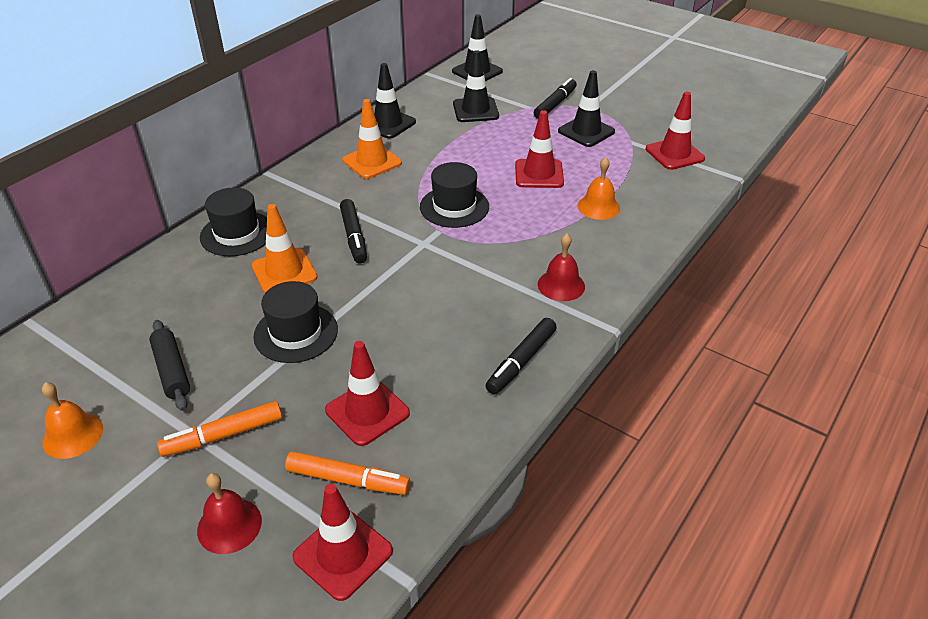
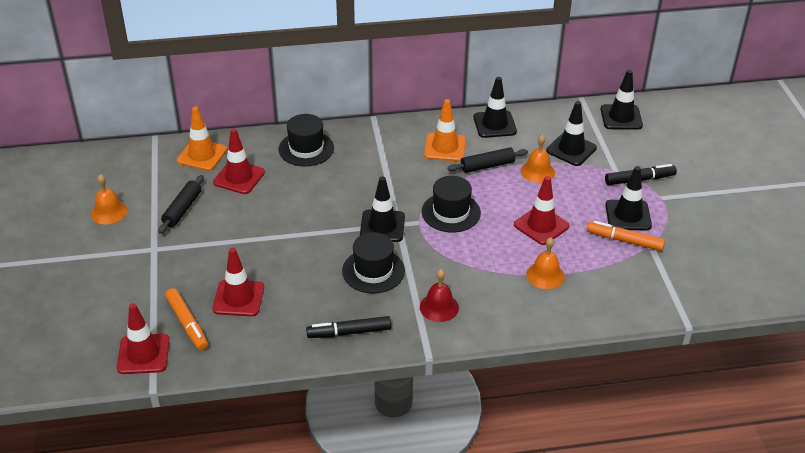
camera: 45 degrees right, 0 degrees up
orange marker [157,401,282,457] -> orange marker moved to [587,221,665,251]
red bell [197,473,262,554] -> none
orange traffic cone [252,204,317,293] -> orange traffic cone moved to [177,107,227,171]
black hat [253,281,338,363] -> black hat moved to [342,232,405,294]
black marker [340,199,367,263] -> none
red traffic cone [646,92,705,170] -> red traffic cone moved to [213,128,265,194]
none -> black traffic cone [360,176,405,242]
none -> black rolling pin [447,147,528,173]
none -> orange bell [521,134,555,183]

